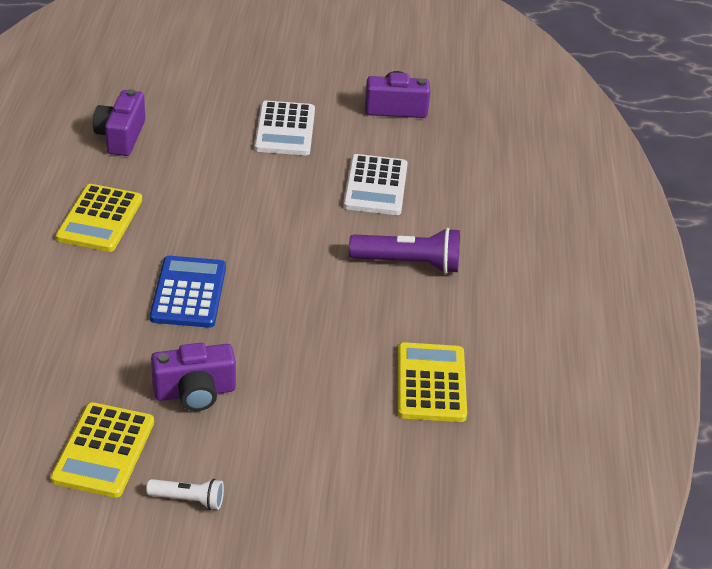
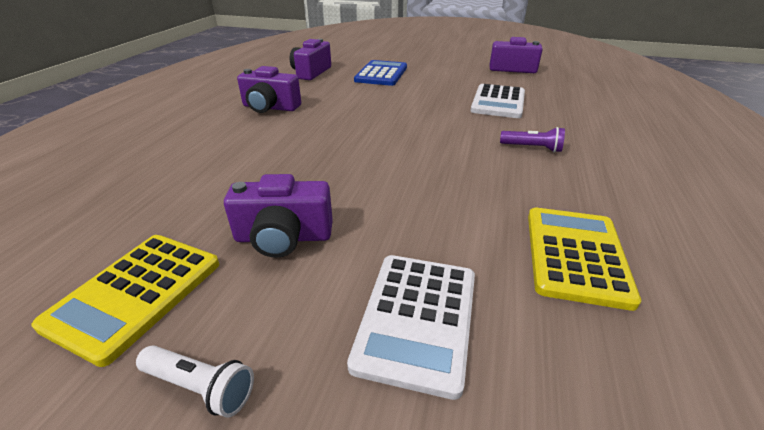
camera: 15 degrees right, 5 degrees down
yellow calculator [56,184,142,252] -> purple camera [237,66,301,113]
blue calculator [150,256,226,328] -> blue calculator moved to [354,60,407,86]
white calculator [254,101,315,155] -> white calculator moved to [347,255,475,400]
purple flashlight [349,228,460,274] -> purple flashlight [500,127,565,152], size x0.56

